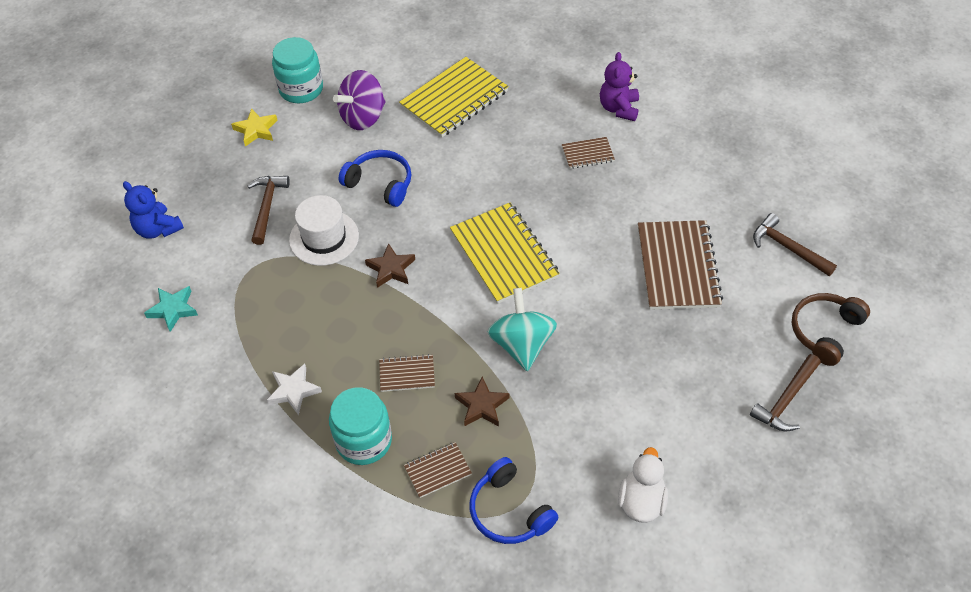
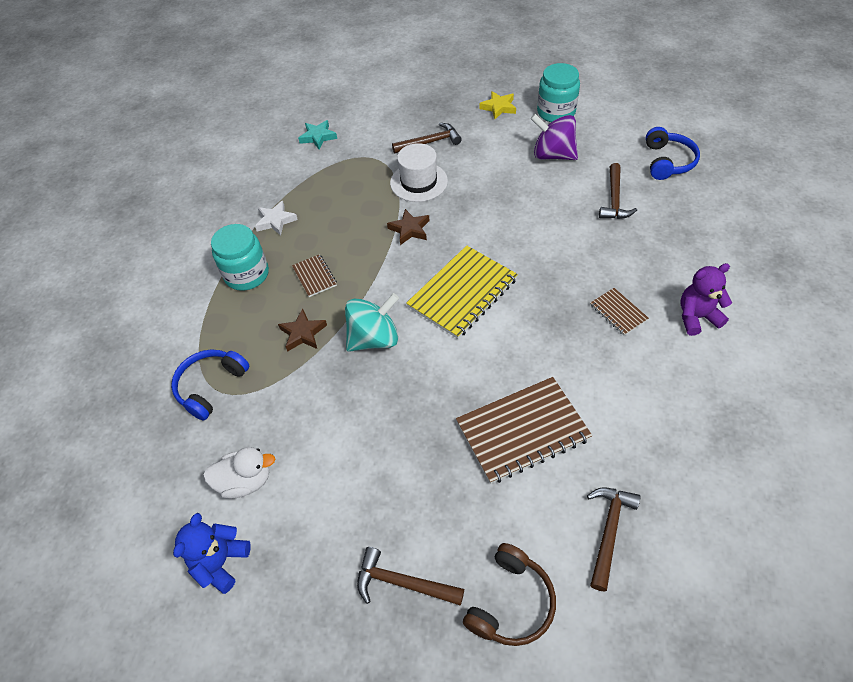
camera: 70 degrees right, 0 degrees up
blue teddy bear [123,181,184,239] -> blue teddy bear moved to [173,513,251,594]
blue headphones [338,150,411,207] -> blue headphones moved to [646,127,700,180]
yellow notebook [399,57,509,137] -> brown hammer [599,163,637,219]
brown notebook [404,442,472,498] -> none
brown headphones [792,293,870,366] -> brown headphones turned 105 degrees clockwise [463,543,556,646]

